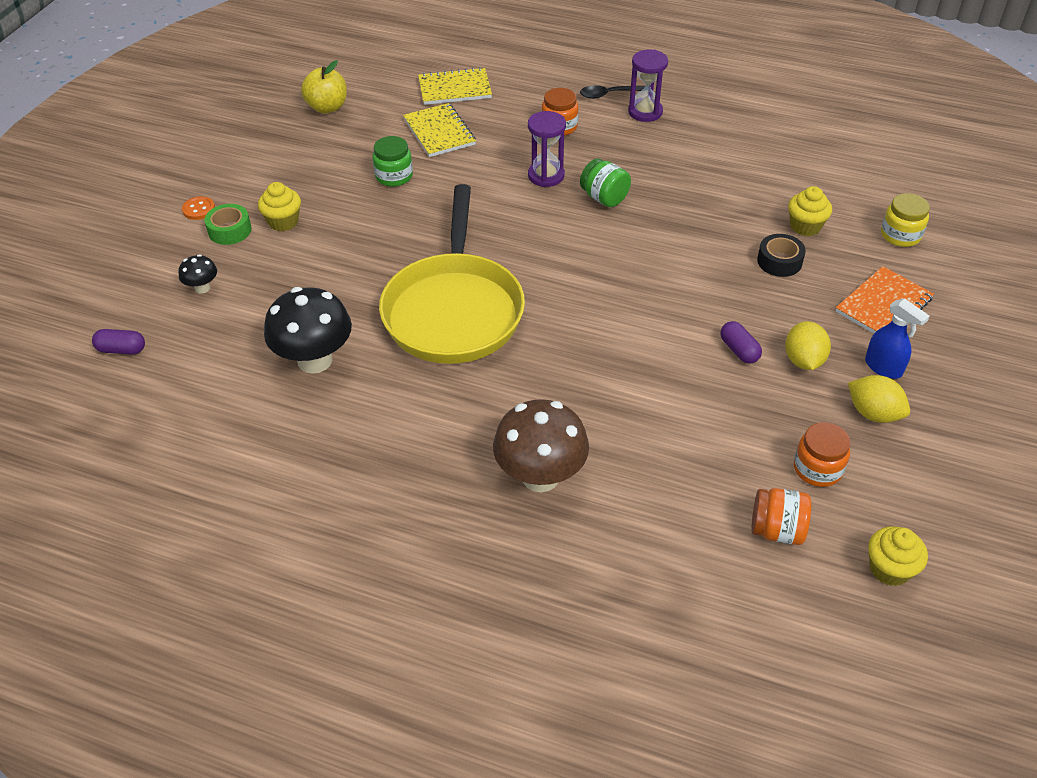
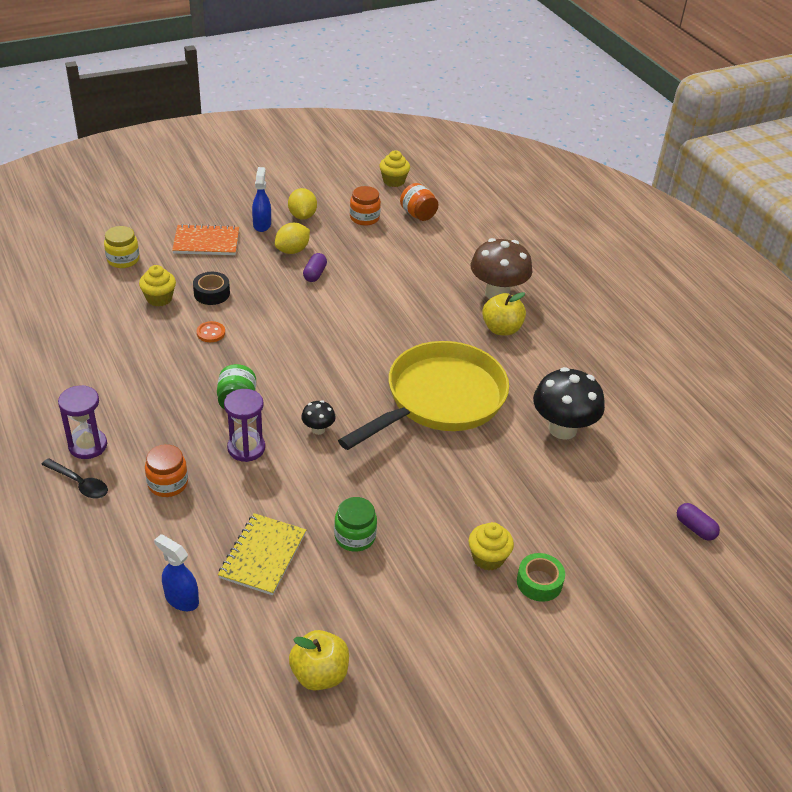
camera: 140 degrees left, 5 degrees down
black mushroom [179,254,217,294] -> black mushroom moved to [301,400,336,435]
orange button [182,196,215,220] -> orange button moved to [197,321,225,342]
yellow notebook [418,67,492,105] -> blue spray bottle [154,534,199,611]
none -> yellow apple [482,292,526,336]

